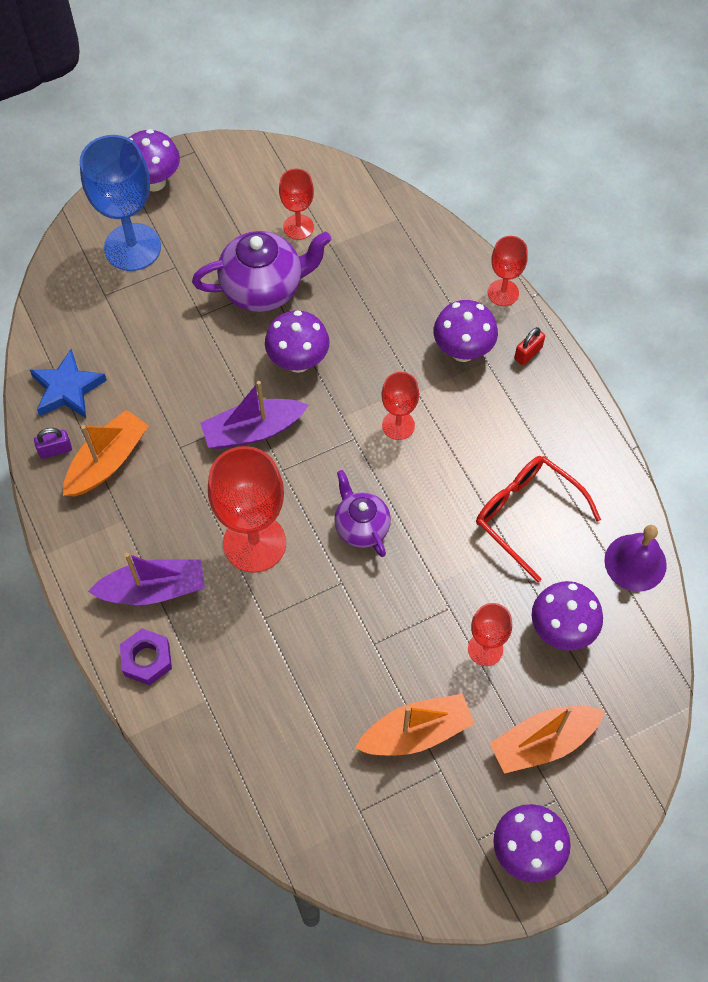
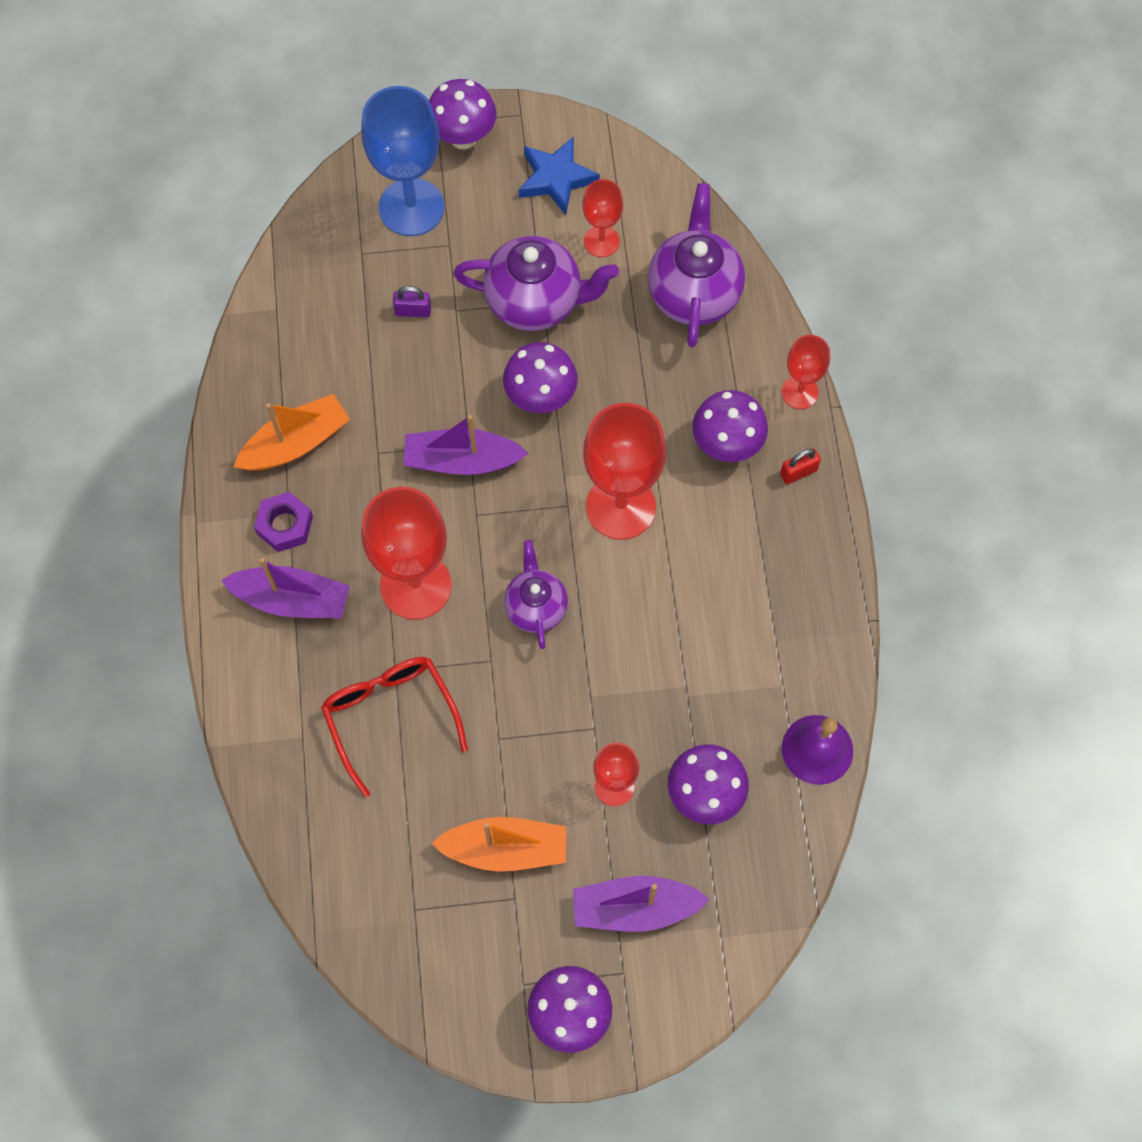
camera: 20 degrees right, 5 degrees up
blue star [30,349,107,418] -> blue star moved to [519,137,600,215]
purple padlock [34,428,72,459] -> purple padlock moved to [393,286,431,318]
purple nut [120,628,172,685] -> purple nut moved to [254,492,313,552]
red goblet [382,372,419,440] -> red goblet [583,403,666,540], size x1.85
red glasses [476,456,601,582] -> red glasses moved to [321,657,468,797]
orange boat [490,706,605,774] -> purple boat [573,876,710,932]
none -> purple teapot [648,183,745,348]

